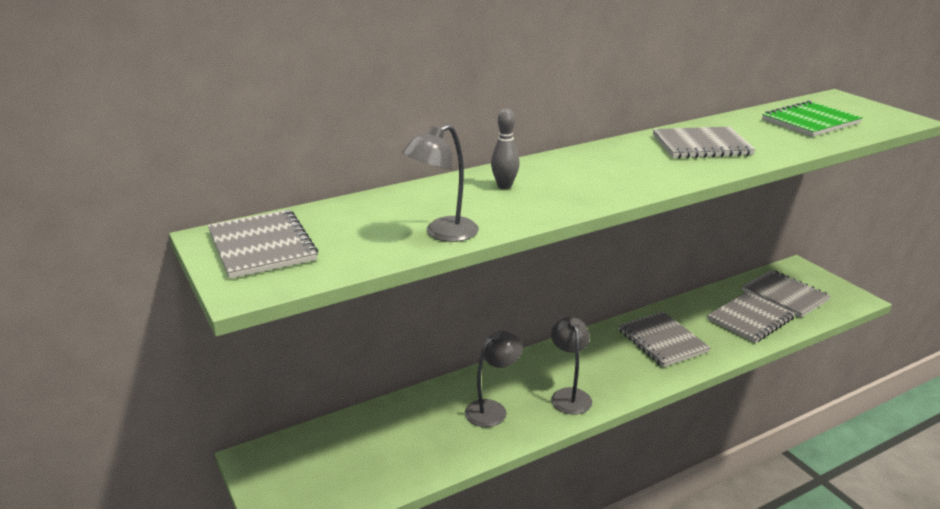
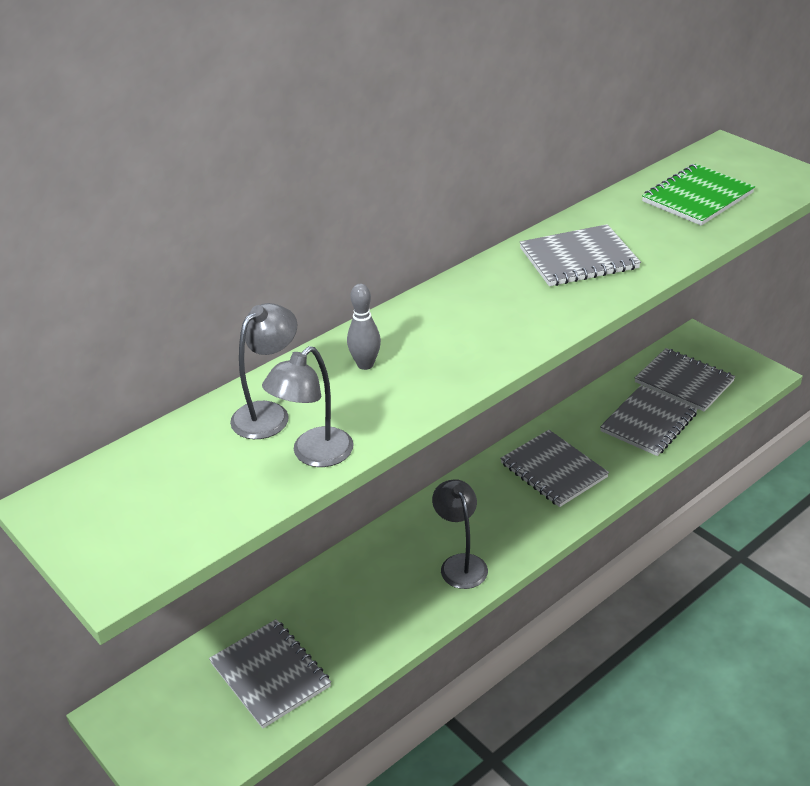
camera: 10 degrees left, 10 degrees up
grey notebook [208,210,318,279] -> grey notebook moved to [209,619,331,728]
grey lamp [465,331,523,427] -> grey lamp moved to [230,303,297,439]

